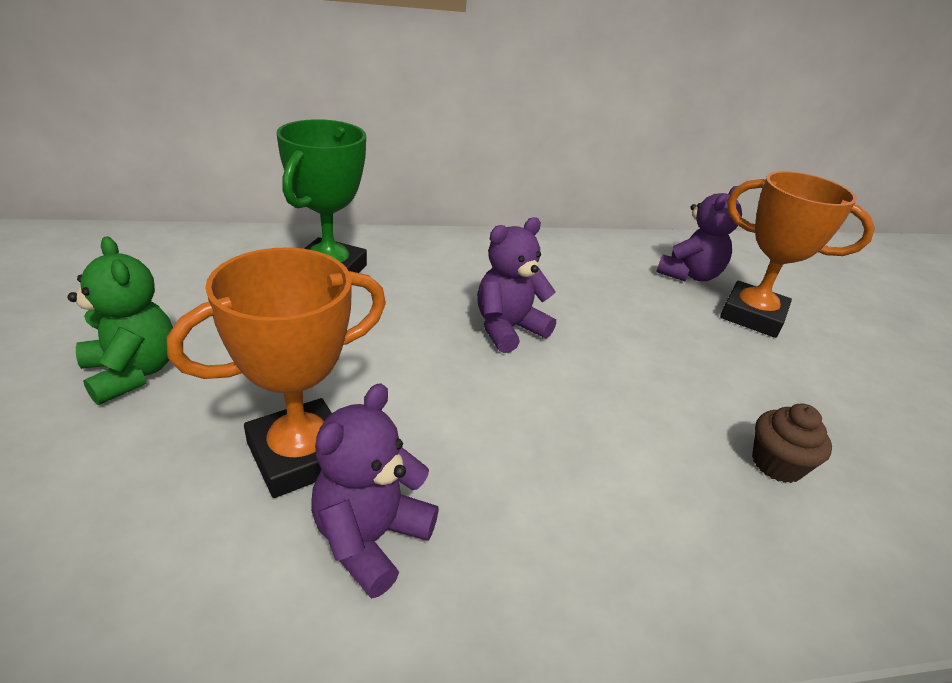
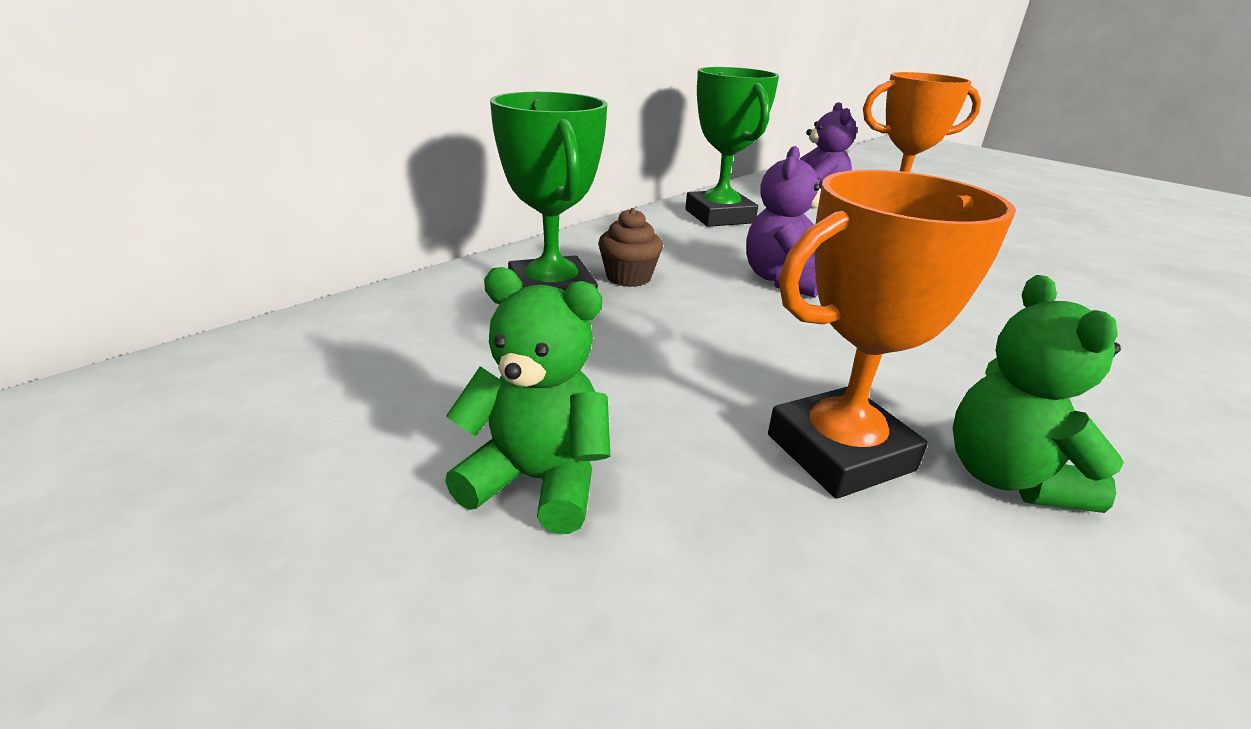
camera: 35 degrees left, 5 degrees down
orange trophy [167,247,386,498] -> orange trophy turned 45 degrees clockwise [768,170,1016,499]
purple teddy bear [311,383,439,599] -> green teddy bear [953,275,1124,513]
brown cupcake [752,404,832,483] -> brown cupcake moved to [598,208,663,287]
none -> green trophy [685,67,779,227]

